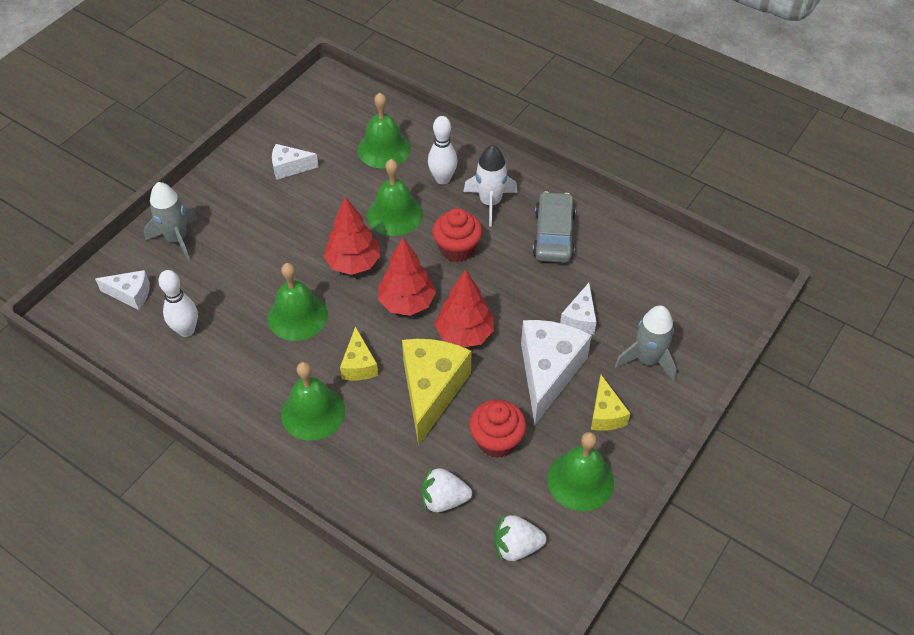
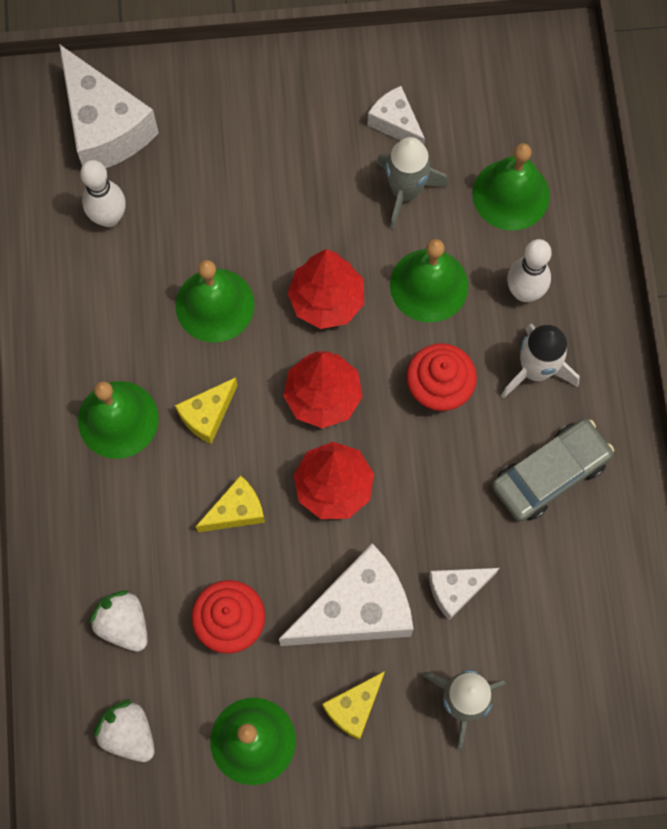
camera: 50 degrees right, 20 degrees up
white cheese [95,270,150,310] -> white cheese [59,44,159,168], size x1.89
grey rocket [144,182,198,261] -> grey rocket moved to [376,137,448,230]
yellow cheese [402,339,472,446] -> yellow cheese [196,475,265,532], size x0.53

